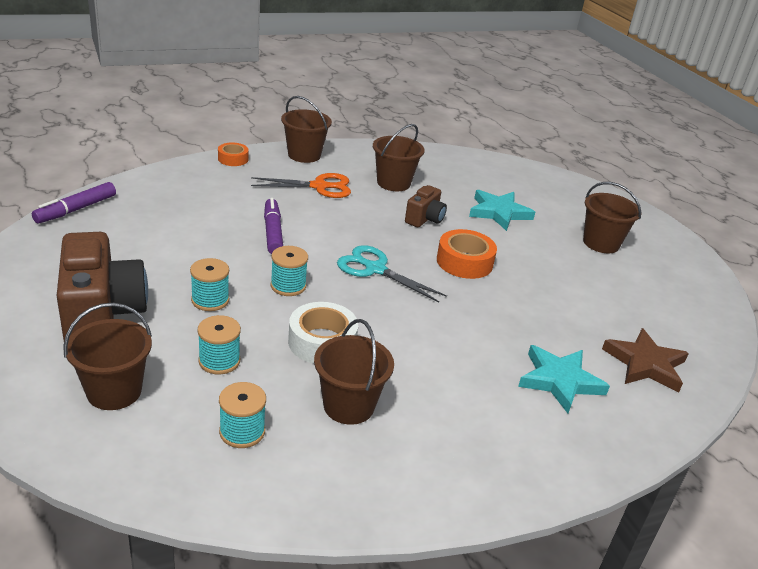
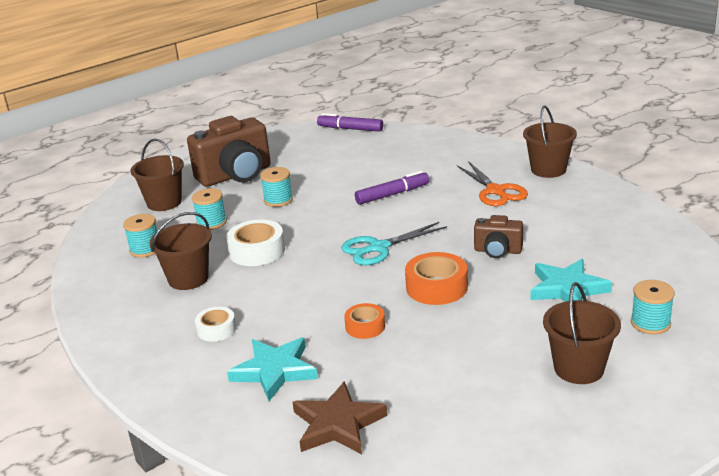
camera: 80 degrees right, 5 degrees down
orange tape [218,143,249,166] -> orange tape moved to [344,303,385,339]
turquoise spool [271,246,308,296] -> turquoise spool moved to [631,280,675,334]
turquoise scissors [337,245,447,302] -> turquoise scissors turned 135 degrees counterclockwise [341,222,447,265]
brown bucket [373,124,425,191] -> none
none -> white tape [195,307,236,342]

